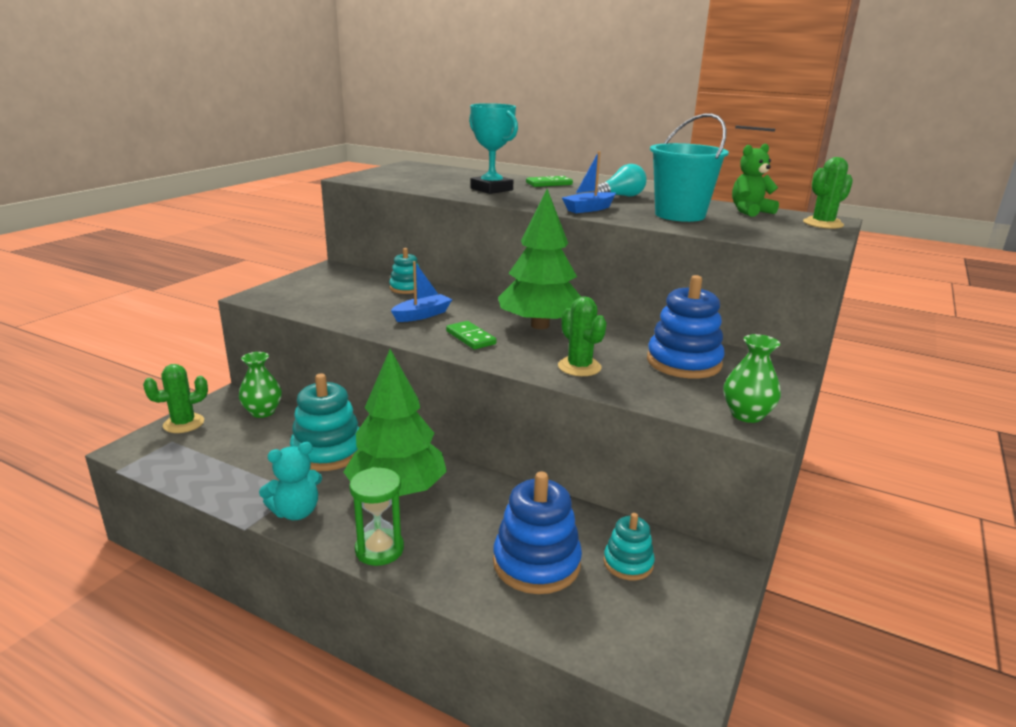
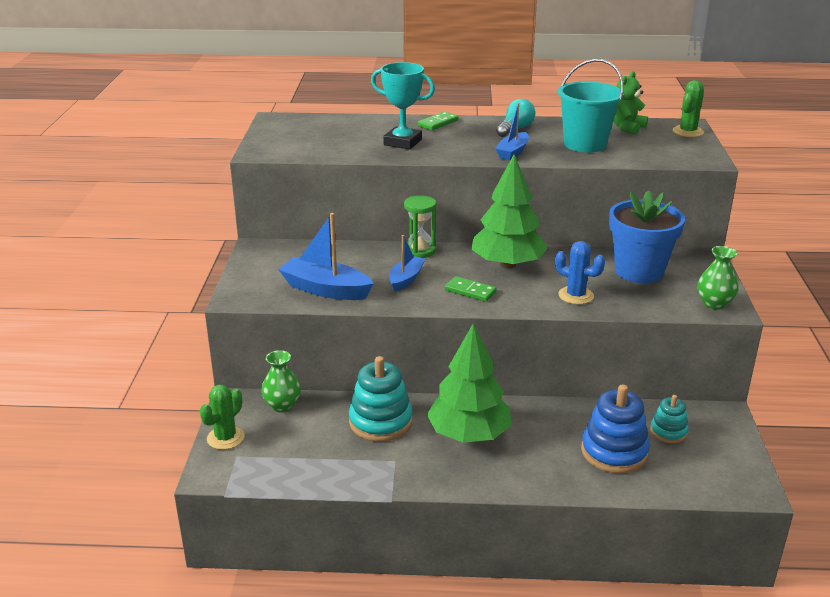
camera: 25 degrees left, 5 degrees up
turquoise teddy bear [259,442,322,520] -> none
green hourglass [349,467,404,566] -> green hourglass moved to [404,195,436,258]
turquoise stacking toy [389,248,420,294] -> none
green cactus [558,296,607,376] -> blue cactus [555,241,605,304]
blue stacking toy [647,275,725,379] -> blue flower pot [609,190,685,283]
none -> blue boat [278,213,374,300]

